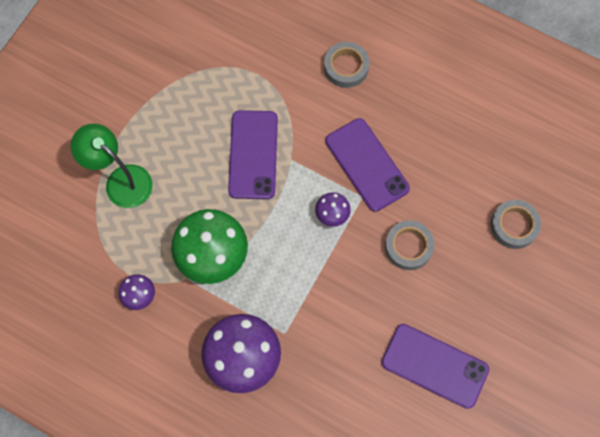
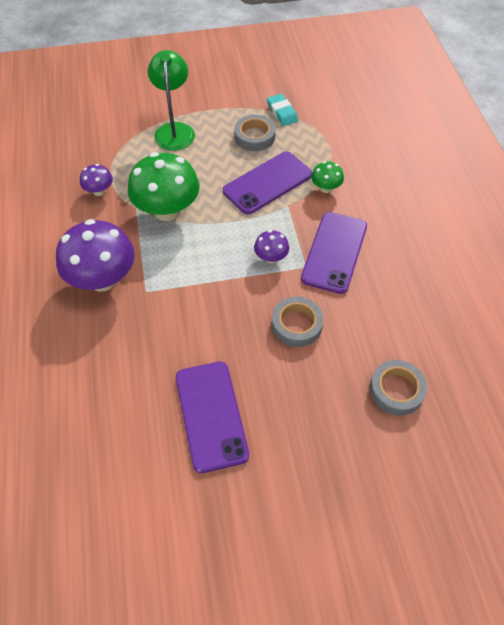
camera: 50 degrees right, 15 degrees down
grey tape [324,42,369,88] -> grey tape moved to [234,115,276,151]
none -> turquoise eraser [267,94,298,126]
none -> green mushroom [311,161,344,193]

